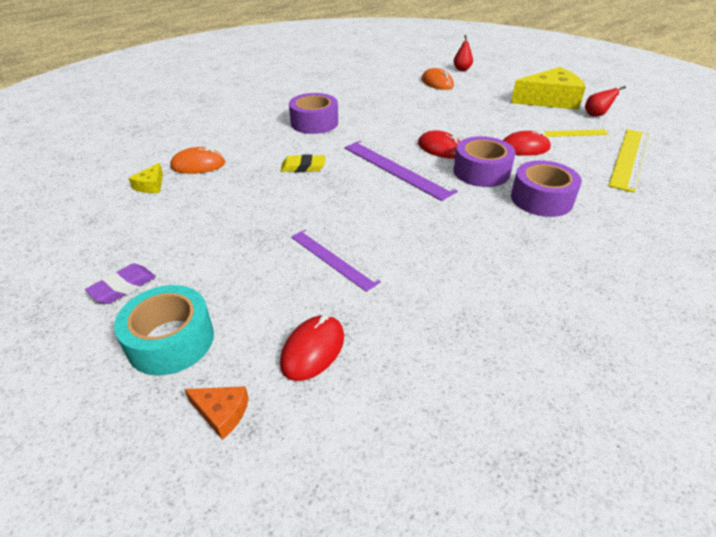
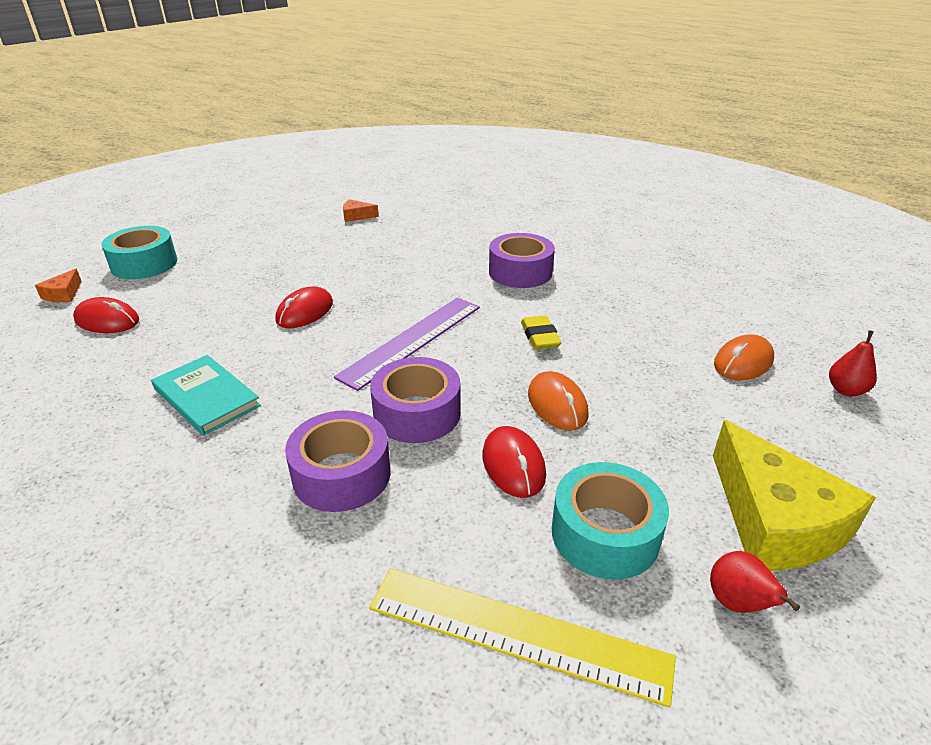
camera: 80 degrees right, 5 degrees down
purple eraser [85,263,156,304] -> none
yellow cheese [129,163,163,193] -> orange cheese [343,199,379,222]
orange mouse [170,147,226,174] -> orange mouse moved to [528,371,589,430]
yellow eraser [281,154,325,172] -> yellow eraser moved to [521,315,561,349]
purple ruler [291,229,381,292] -> none
red mouse [418,130,460,158] -> red mouse moved to [275,287,333,328]
yellow ruler [527,128,609,137] -> turquoise tape [552,462,669,580]
none -> turquoise book [151,355,261,436]

